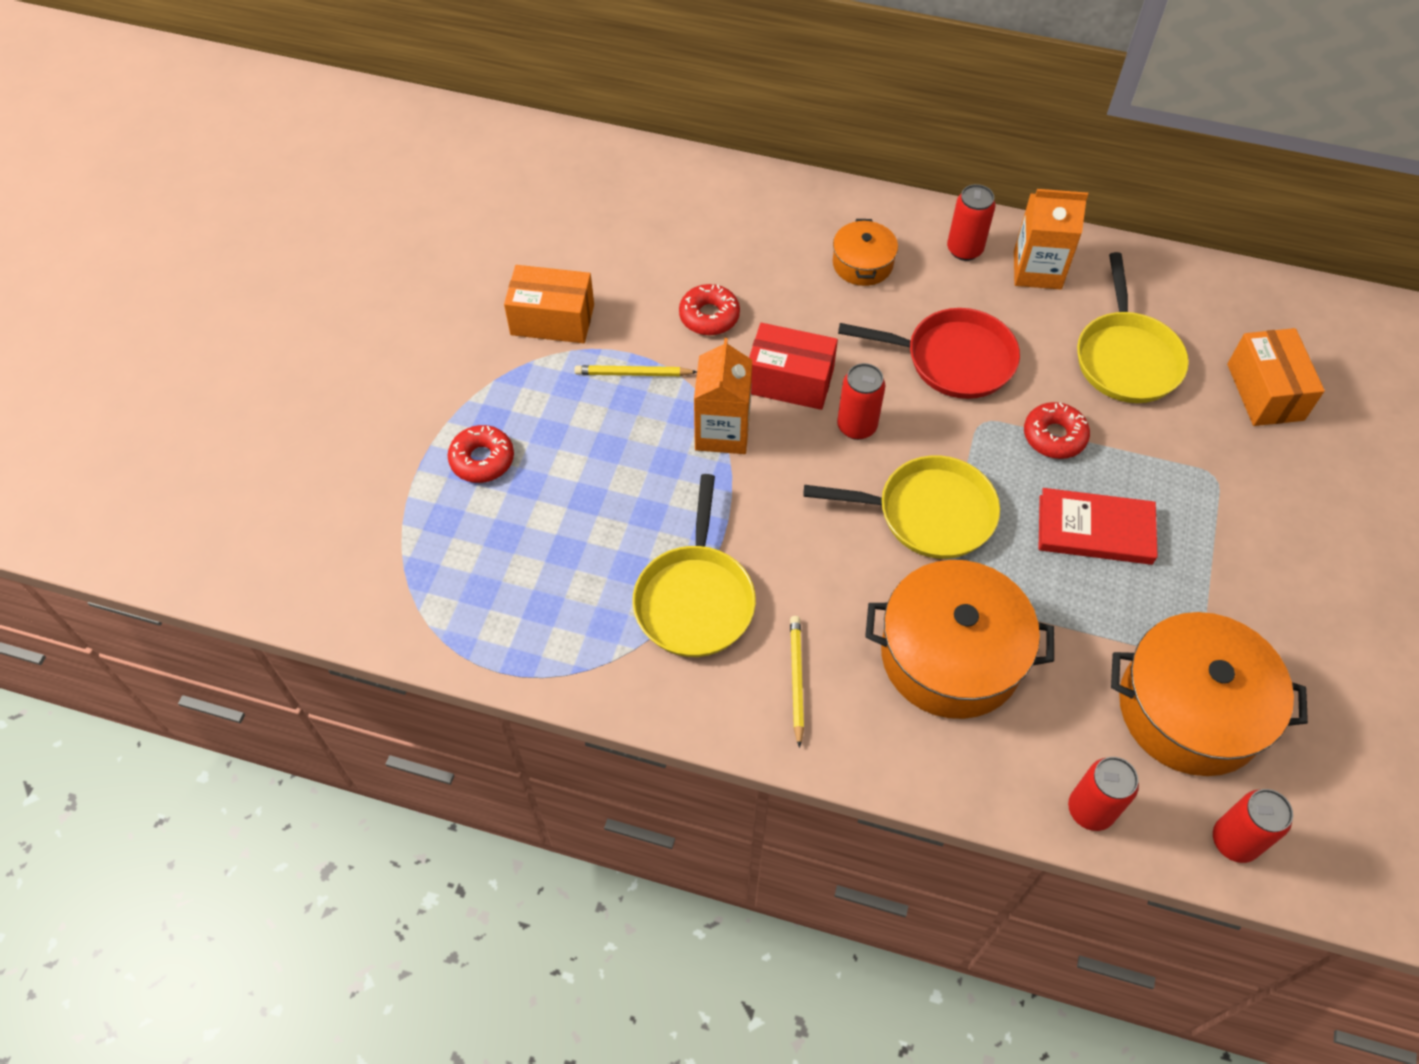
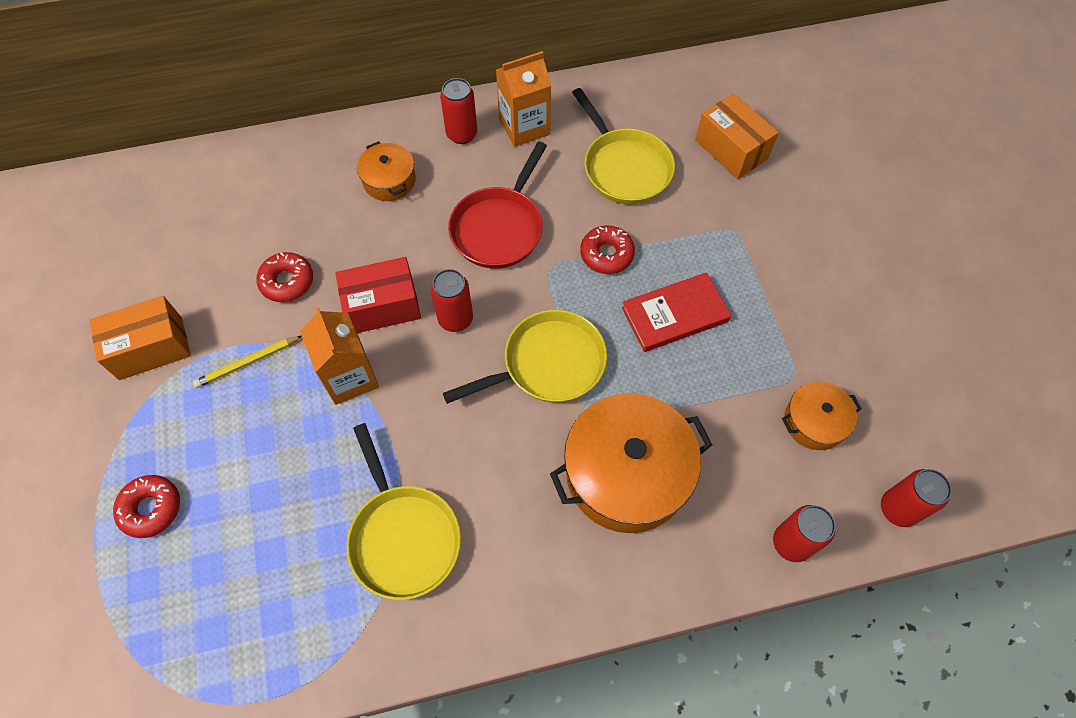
camera: 30 degrees left, 5 degrees up
yellow pencil [790,616,804,748] -> none
red pan [838,308,1020,399] -> red pan turned 135 degrees clockwise [448,141,547,268]
orange pot [1111,612,1308,776] -> orange pot [782,381,862,450], size x0.52

